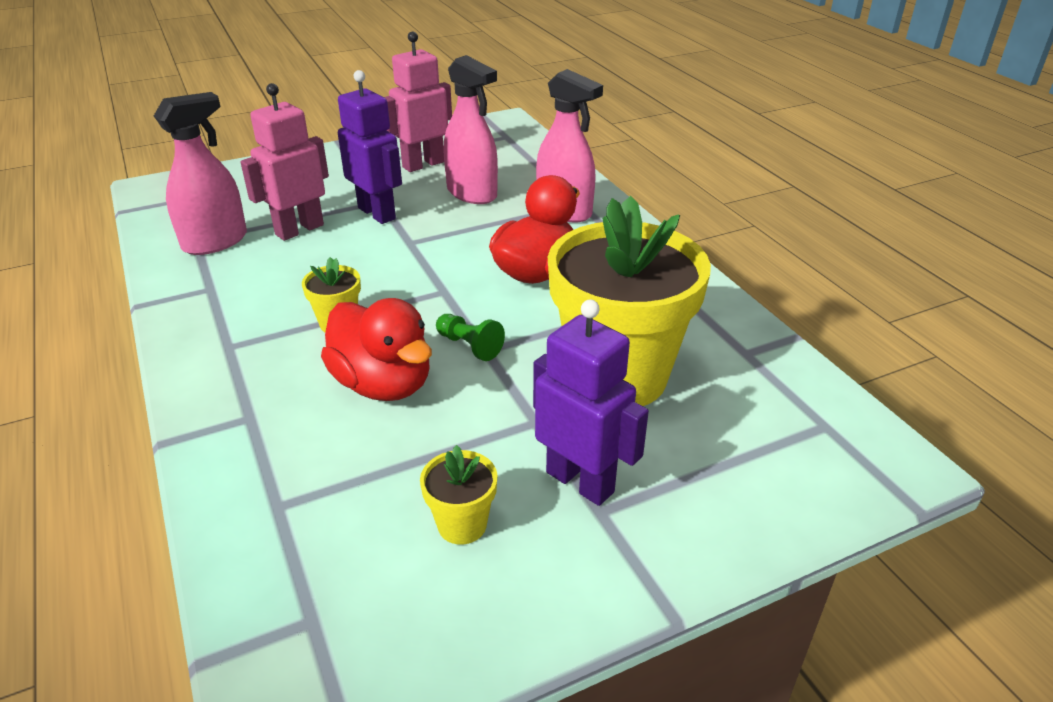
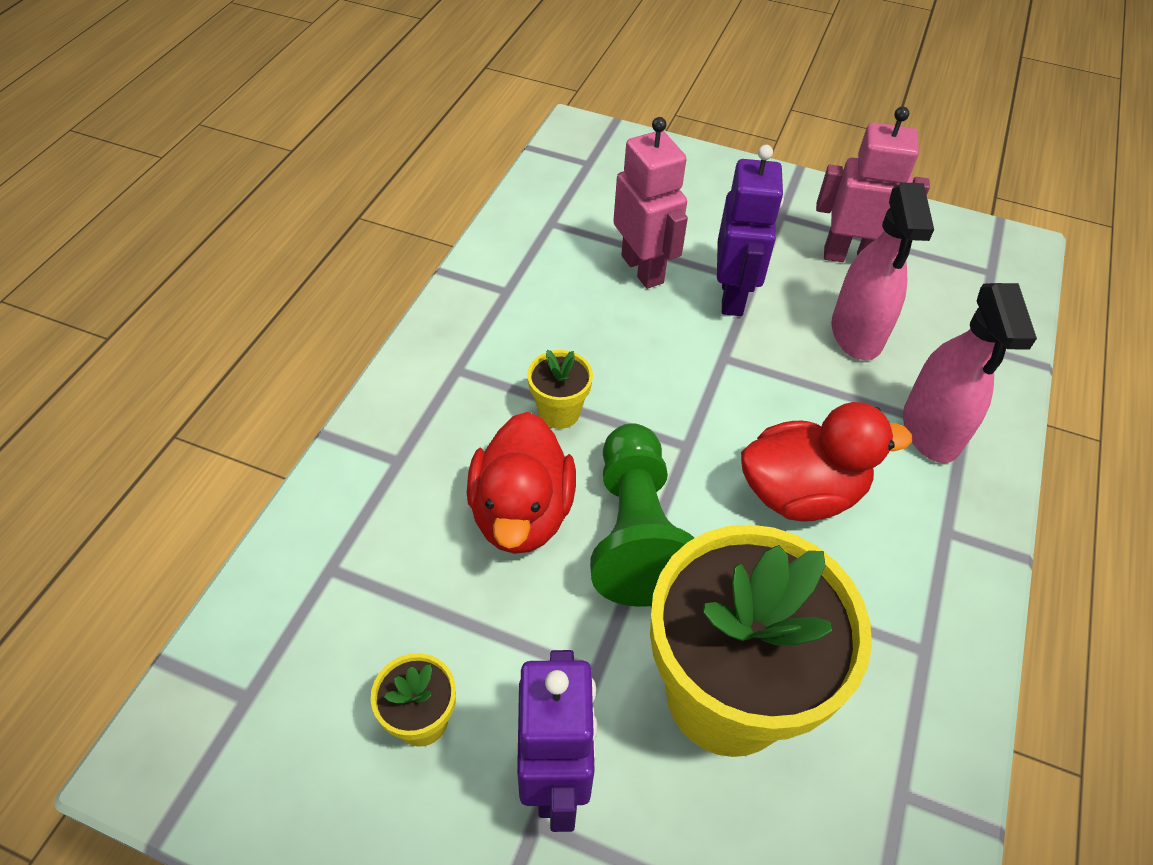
camera: 45 degrees right, 15 degrees up
pink spray bottle [154,92,247,255] -> none
pink robot [240,83,329,241] -> pink robot turned 60 degrees clockwise [613,117,688,289]
green pawn [436,314,505,361] -> green pawn [590,423,694,607], size x2.13

